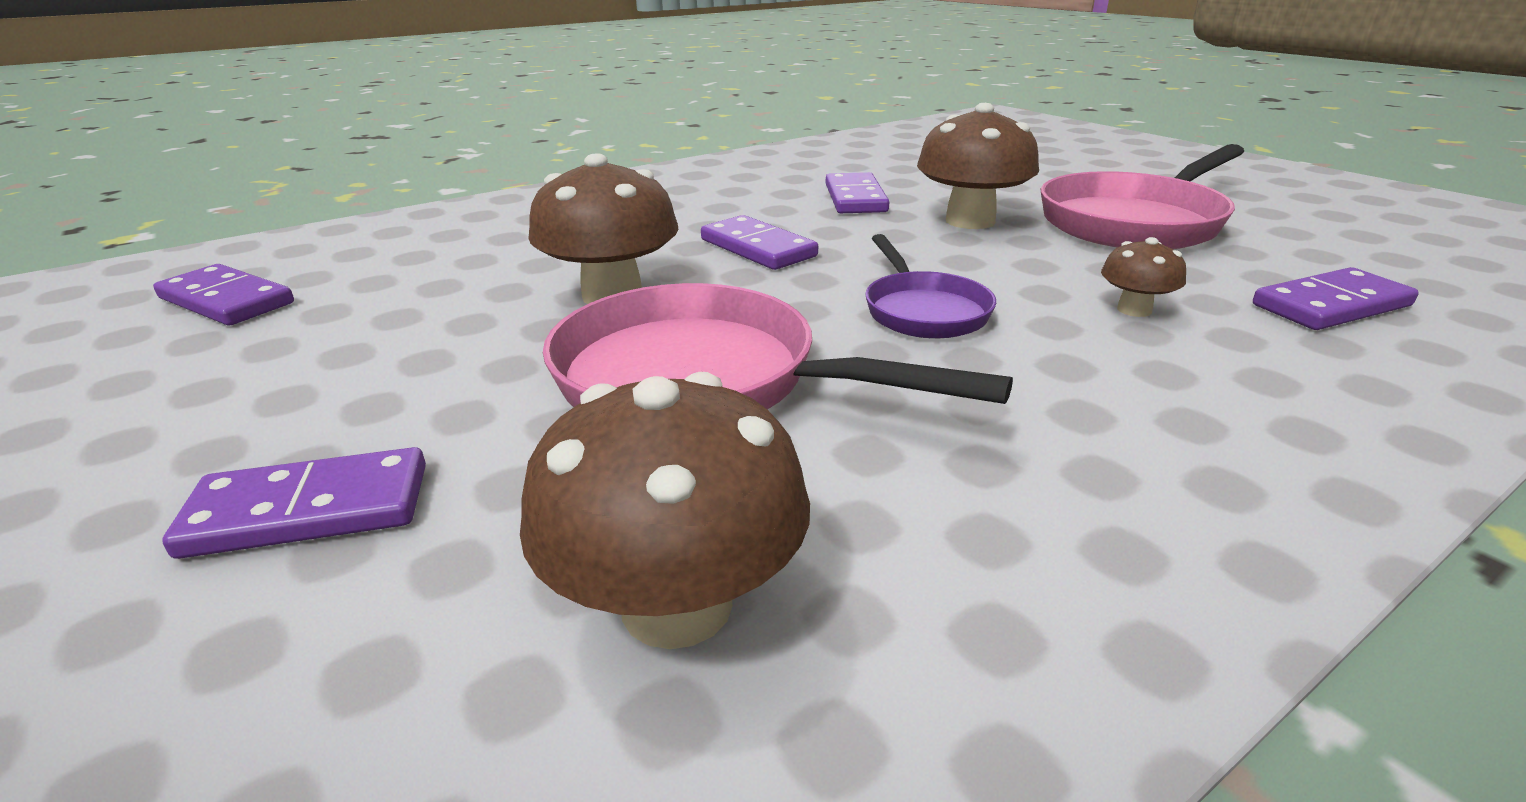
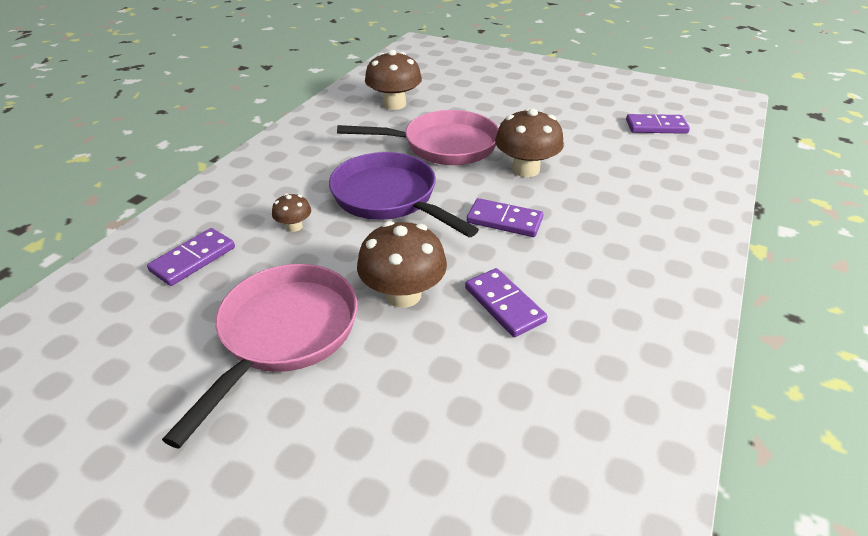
camera: 150 degrees right, 10 degrees up
purple domino [162,447,426,559] -> none
purple pan [865,234,996,339] -> purple pan [329,152,479,237], size x1.78

